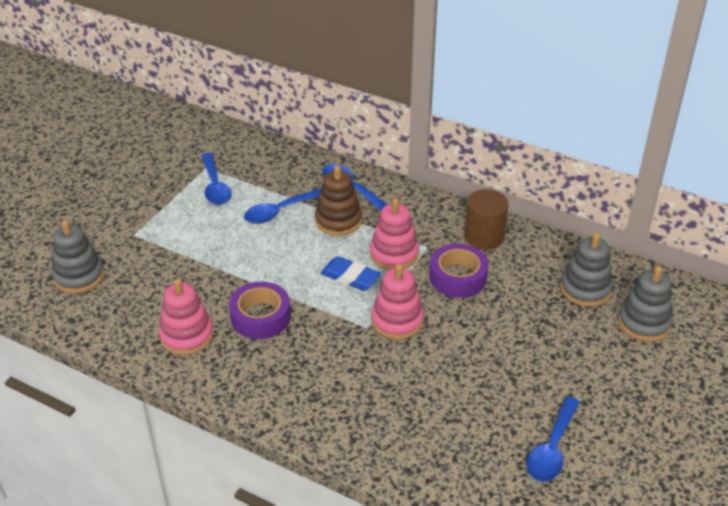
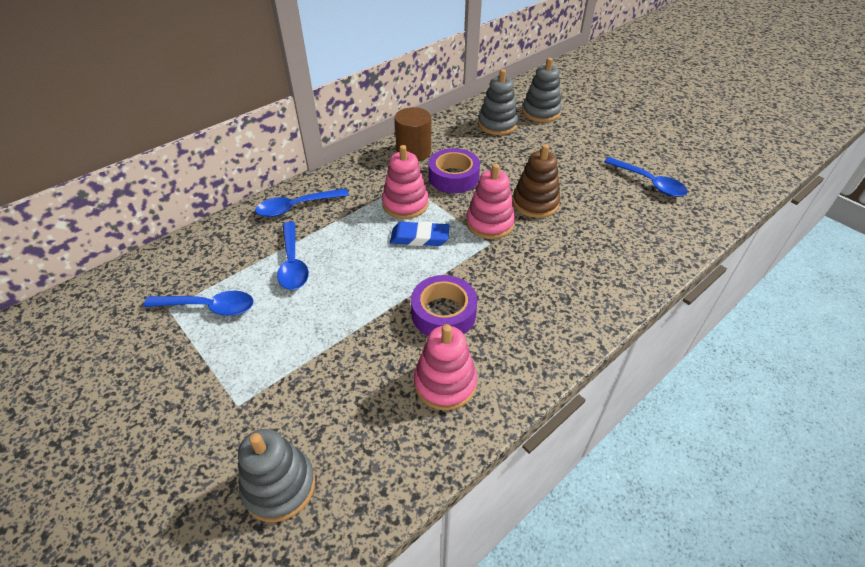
camera: 70 degrees left, 5 degrees up
brown stacking toy [315,165,362,236] -> brown stacking toy moved to [513,144,560,218]
blue eraser [320,256,381,291] -> blue eraser turned 45 degrees clockwise [390,221,450,246]

